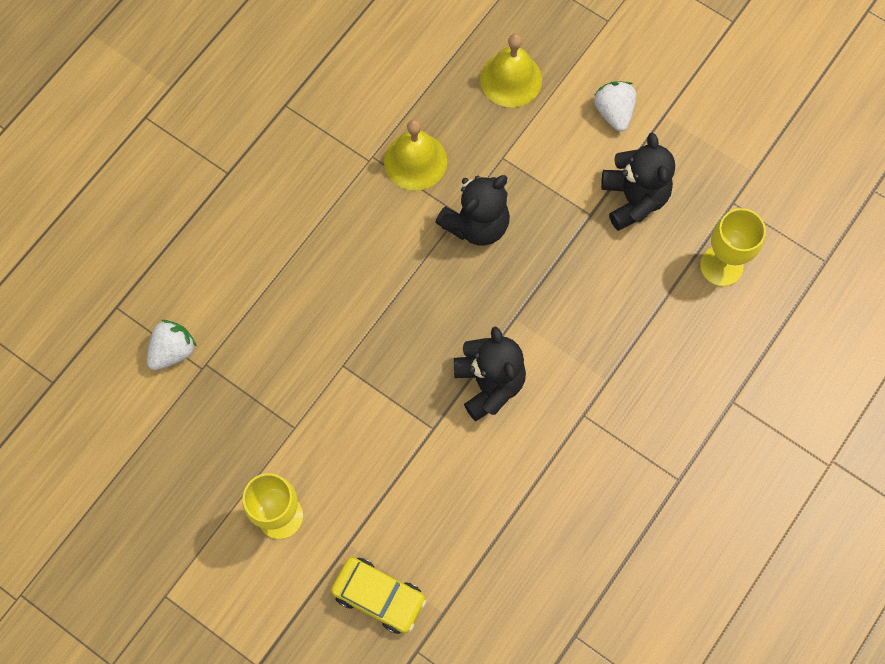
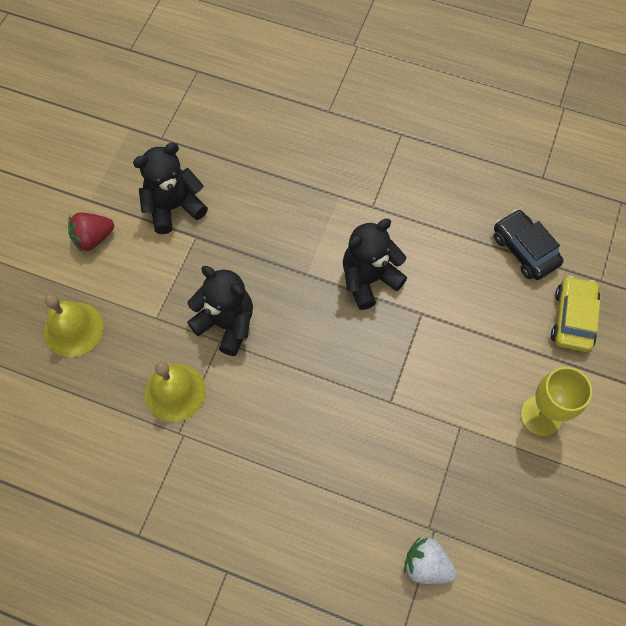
camera: 105 degrees left, 5 degrees down
white strawberry [594,81,636,131] -> red strawberry [68,213,114,252]
yellow goblet [700,208,766,287] -> none
none -> black car [494,209,564,280]

